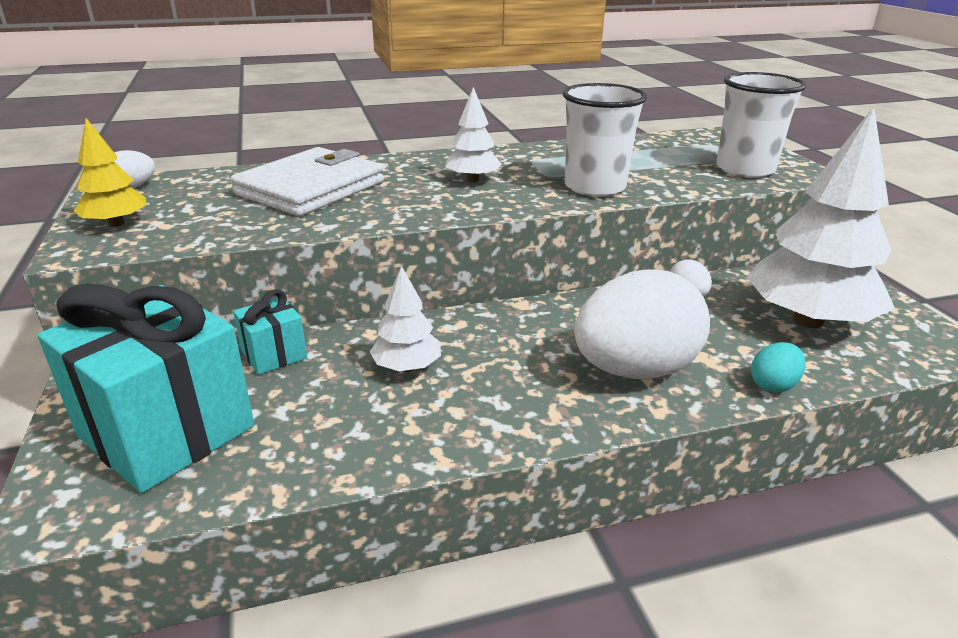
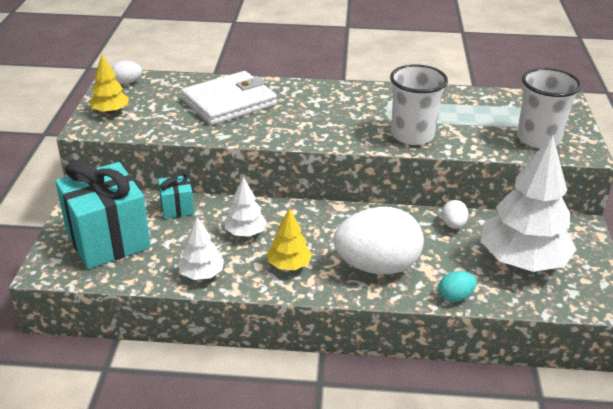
camera: 20 degrees right, 5 degrees up
white tree [445,87,502,182] -> white tree moved to [178,217,224,280]
none -> yellow tree [267,208,312,270]

